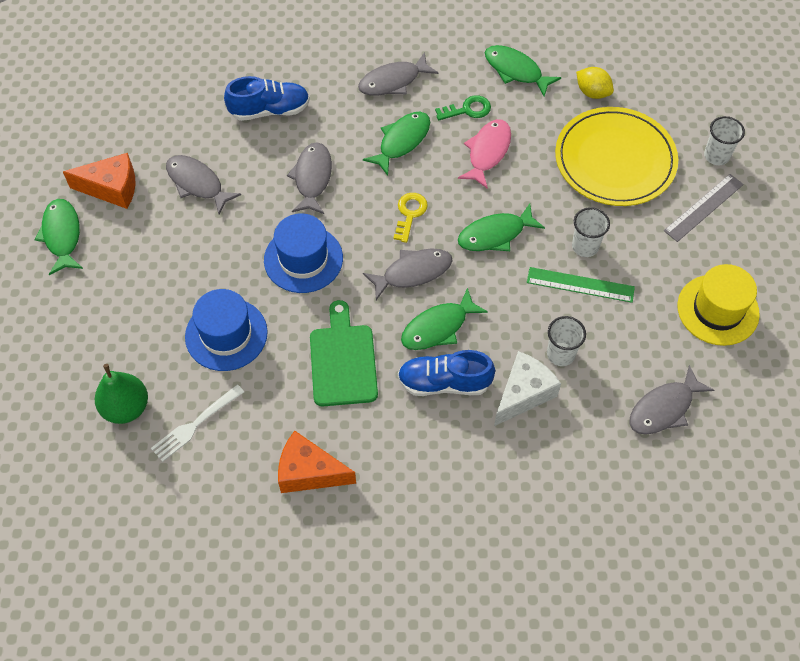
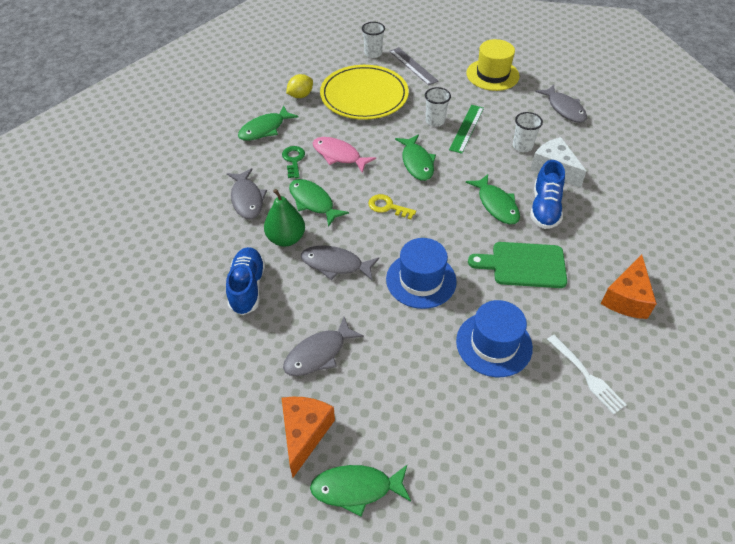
camera: 80 degrees left, 10 degrees down
green pear [95,364,148,424] -> green pear moved to [264,189,305,247]
grey fish [363,249,452,300] -> none

